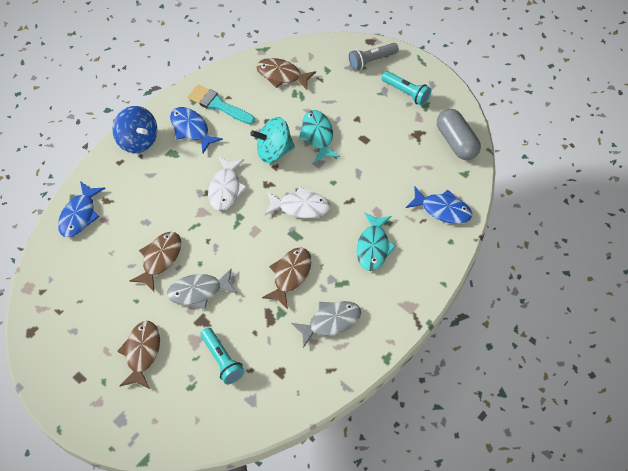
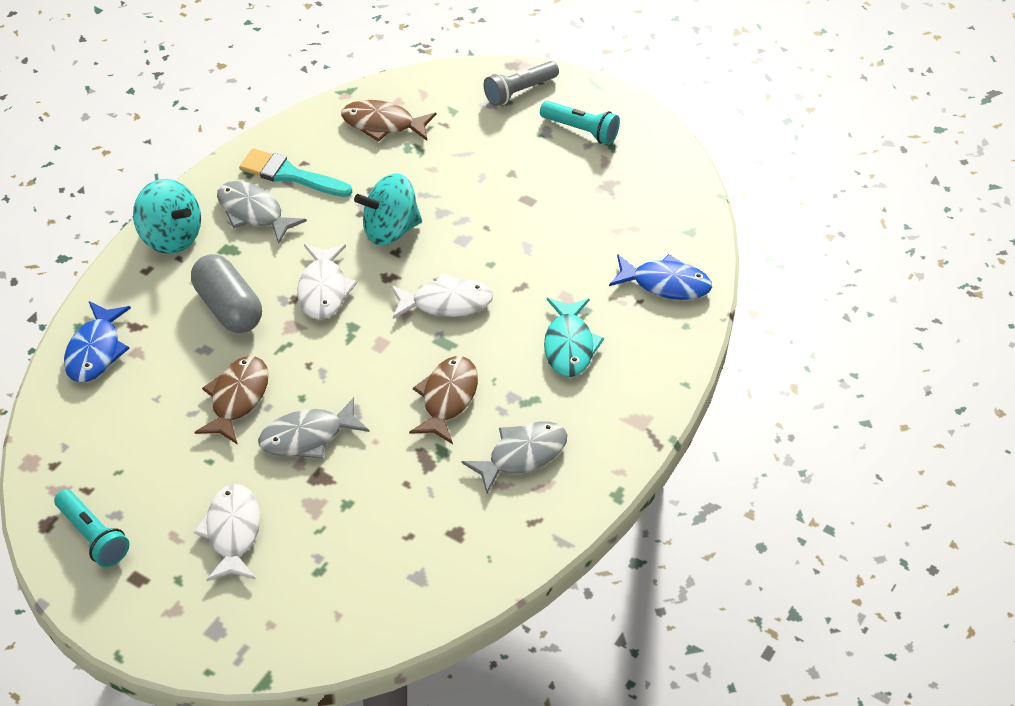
camera: 10 degrees left, 10 degrees down
blue spinning top [113,106,157,153] -> turquoise spinning top [133,179,201,254]
brown fish [117,321,160,389] -> white fish [194,484,260,581]
blue fish [170,107,223,153] -> grey fish [217,181,307,244]
turquoise flashlight [200,328,245,384] -> turquoise flashlight moved to [54,489,130,567]
turquoise fish [299,110,340,163] -> none
grey capsule [437,109,481,160] -> grey capsule moved to [191,254,262,333]

